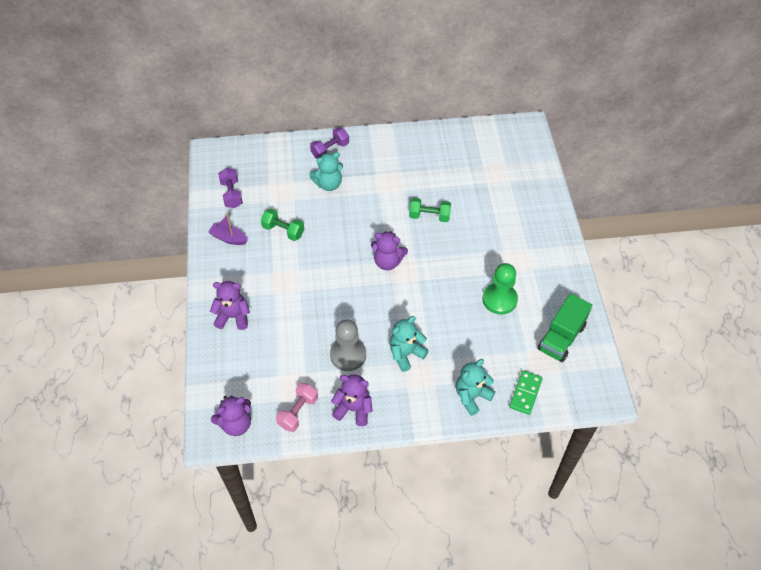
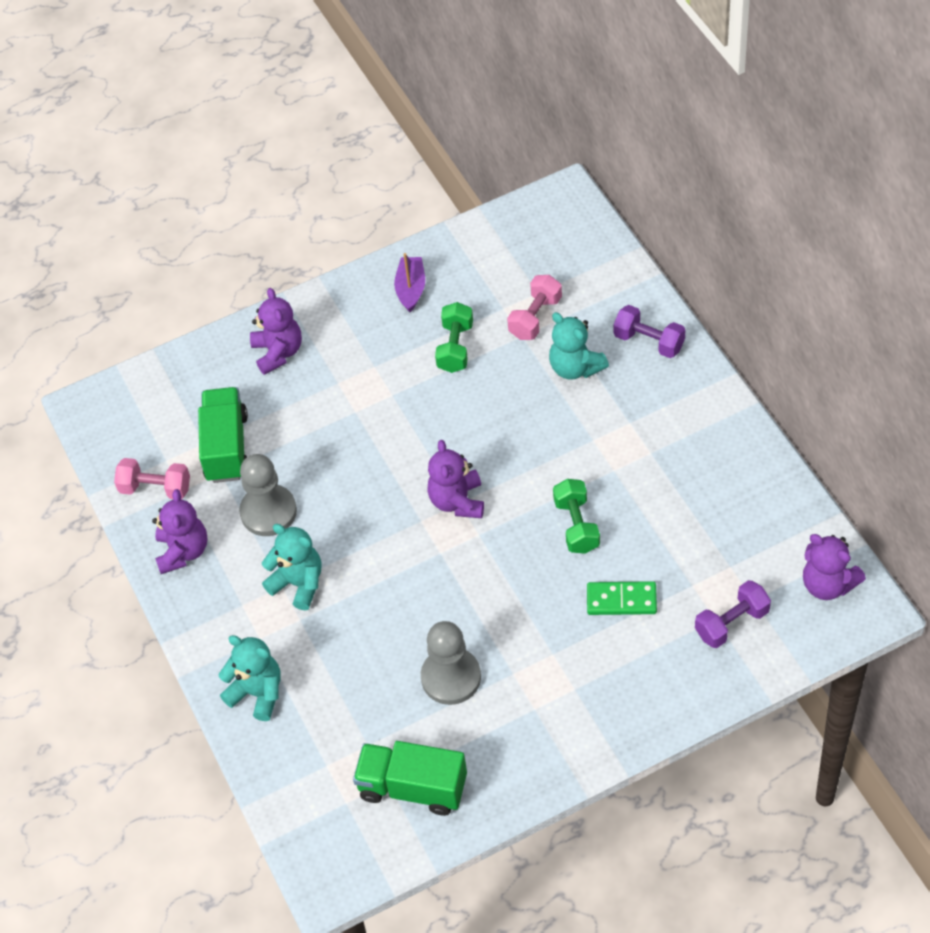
camera: 75 degrees right, 0 degrees up
purple teddy bear [211,395,251,436] -> purple teddy bear moved to [803,534,866,600]
purple dumbbell [218,168,243,208] -> purple dumbbell moved to [695,580,771,648]
green pawn [483,263,518,315] -> grey pawn [421,621,481,705]
green domino [509,370,543,415] -> green domino moved to [587,581,657,615]
none -> green truck [198,387,248,483]
none -> pink dumbbell [507,275,562,340]

